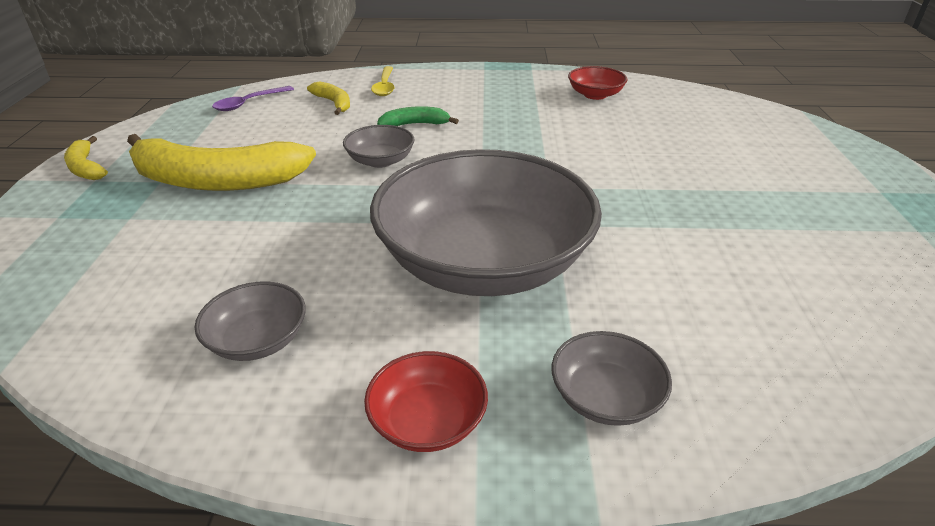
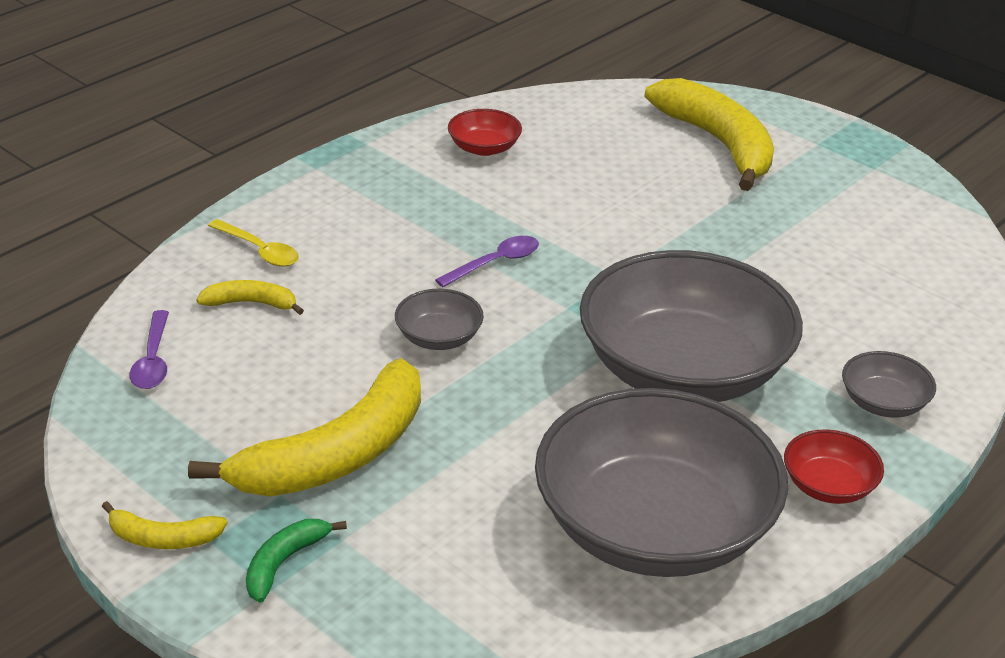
camera: 50 degrees left, 0 degrees up
grey bowl [195,281,306,361] -> grey bowl [535,388,788,577], size x2.41
green banana [377,106,459,126] -> green banana moved to [246,519,347,603]
none -> purple spoon [435,236,539,287]
none -> yellow banana [645,78,774,191]

